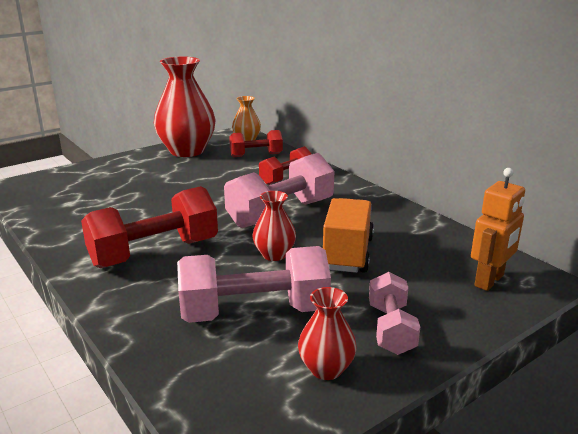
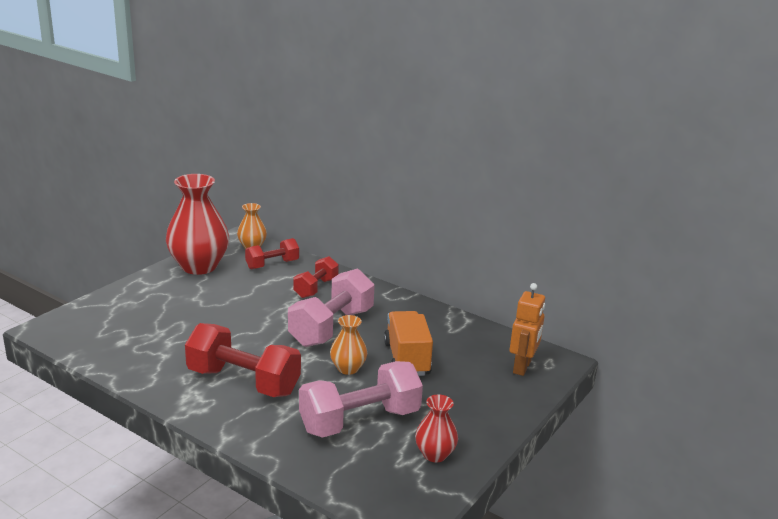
camera: 20 degrees left, 0 degrees up
red dumbbell [81,186,218,268] -> red dumbbell turned 75 degrees clockwise [185,323,301,397]
red vase [252,191,296,261] -> orange vase [330,315,367,375]
pink dumbbell [369,272,420,355] -> none

